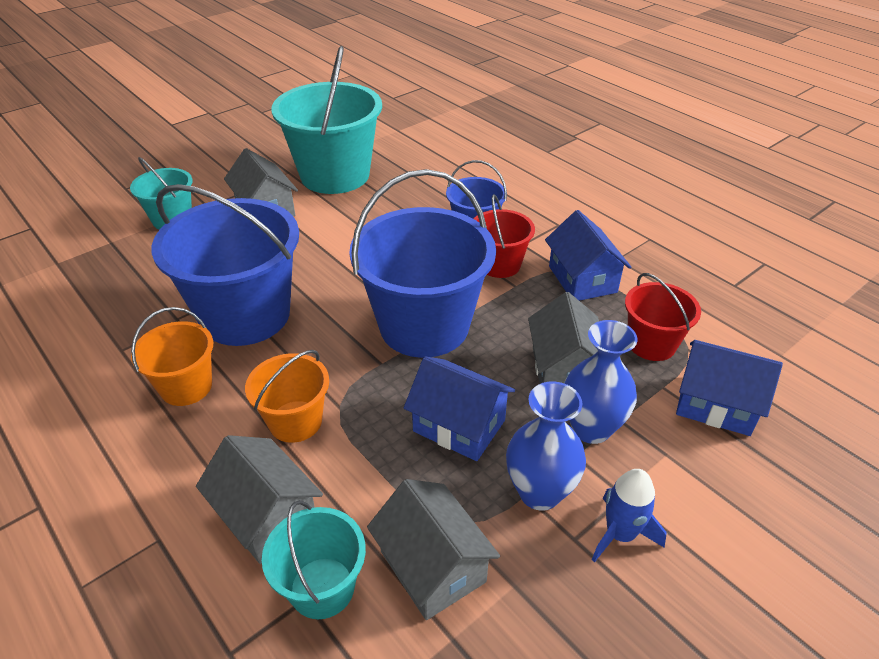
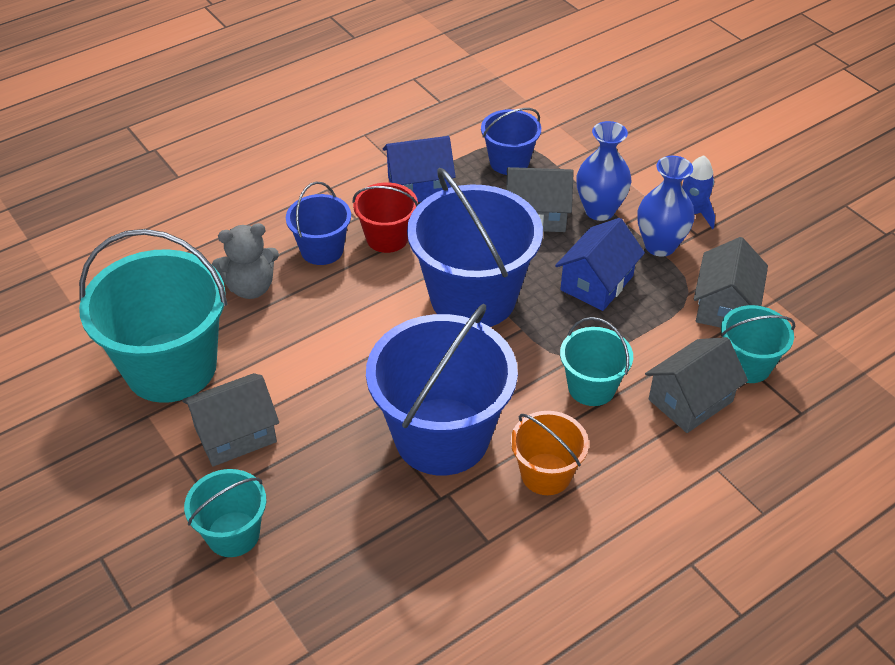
camera: 85 degrees left, 5 degrees up
orange bucket [245,350,329,443] -> turquoise bucket [560,317,633,406]
grey house [367,479,500,620] -> grey house turned 45 degrees counterclockwise [694,237,768,328]
red bucket [625,273,701,361] -> blue bucket [481,108,541,175]
blue house [676,340,783,436] -> none
none -> grey teddy bear [212,223,279,299]

